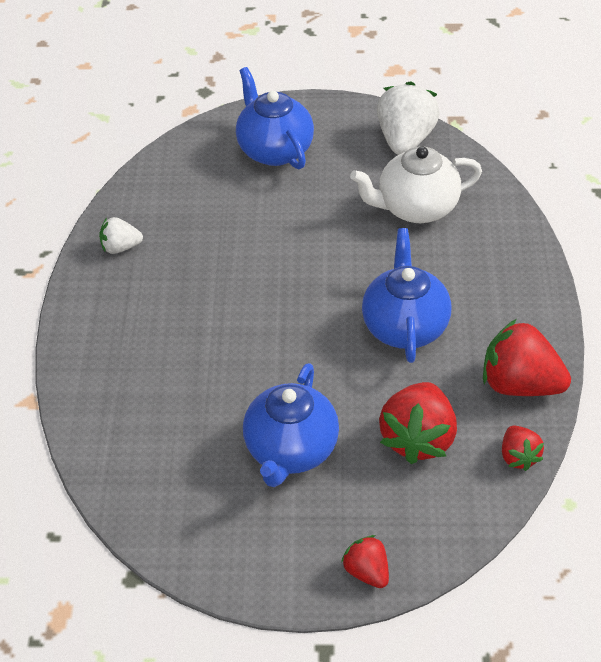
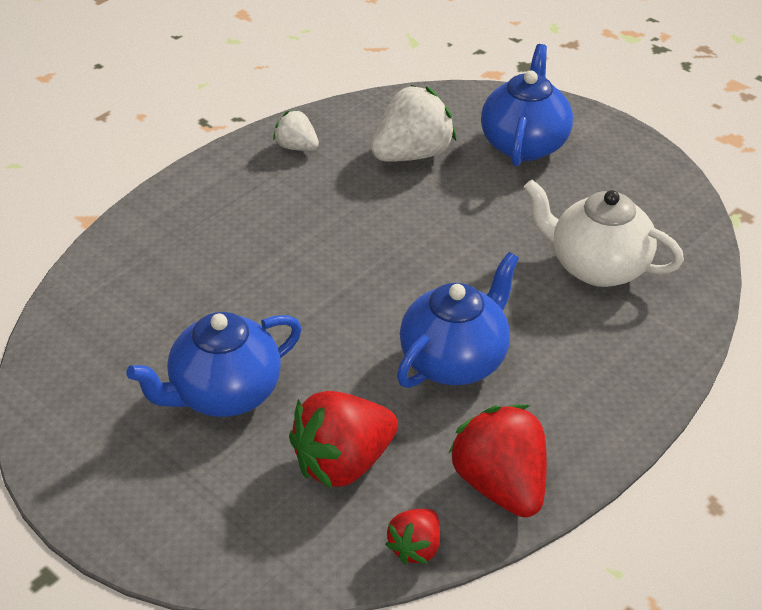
camera: 40 degrees right, 5 degrees down
red strawberry [341,535,389,588] -> none
white strawberry [377,81,440,155] -> white strawberry moved to [371,85,456,162]

